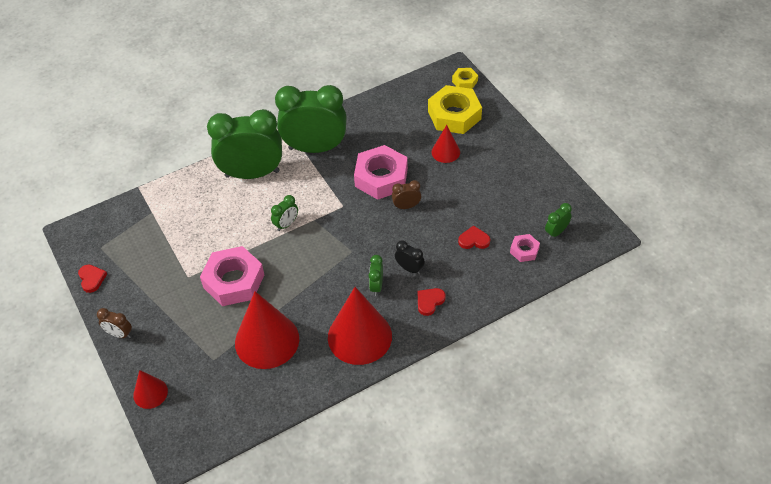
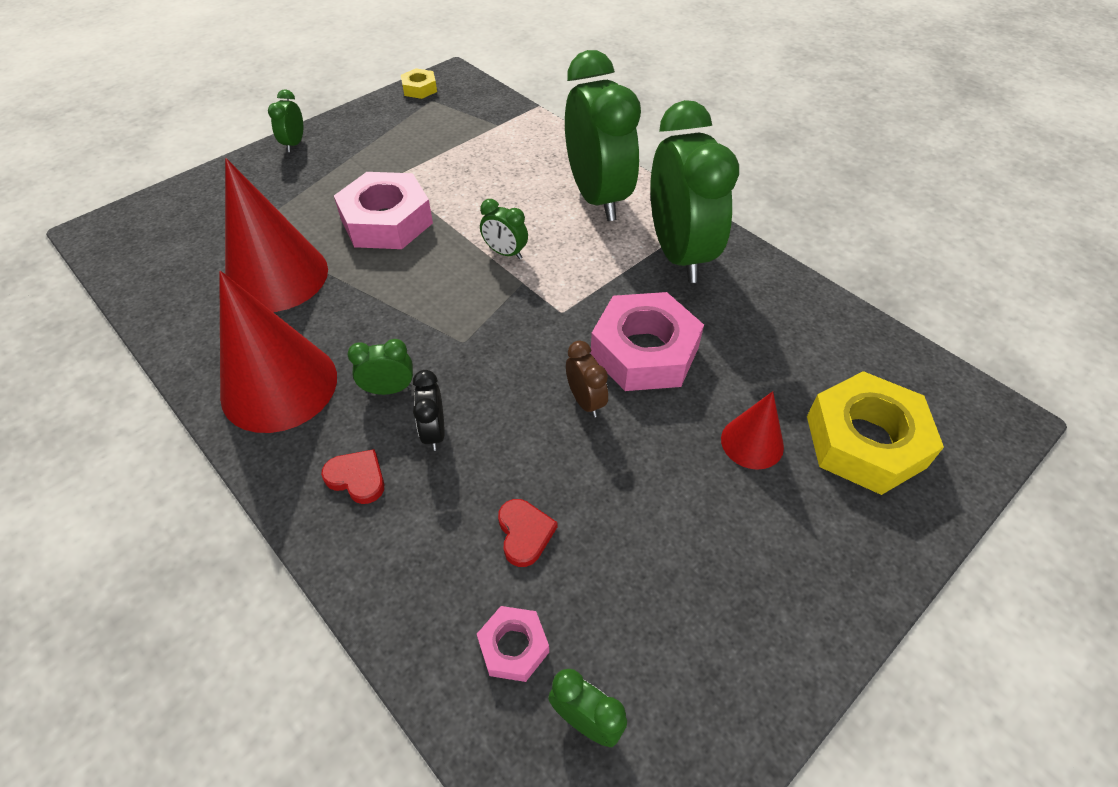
camera: 75 degrees right, 0 degrees up
red heart [78,264,107,293] -> none
brown clock [97,308,132,338] -> green clock [268,89,303,152]
red cone [133,370,168,409] -> none
black clock [395,240,425,274] -> black clock turned 150 degrees clockwise [413,370,444,451]
yellow nut [452,68,478,89] -> yellow nut moved to [401,68,437,99]

